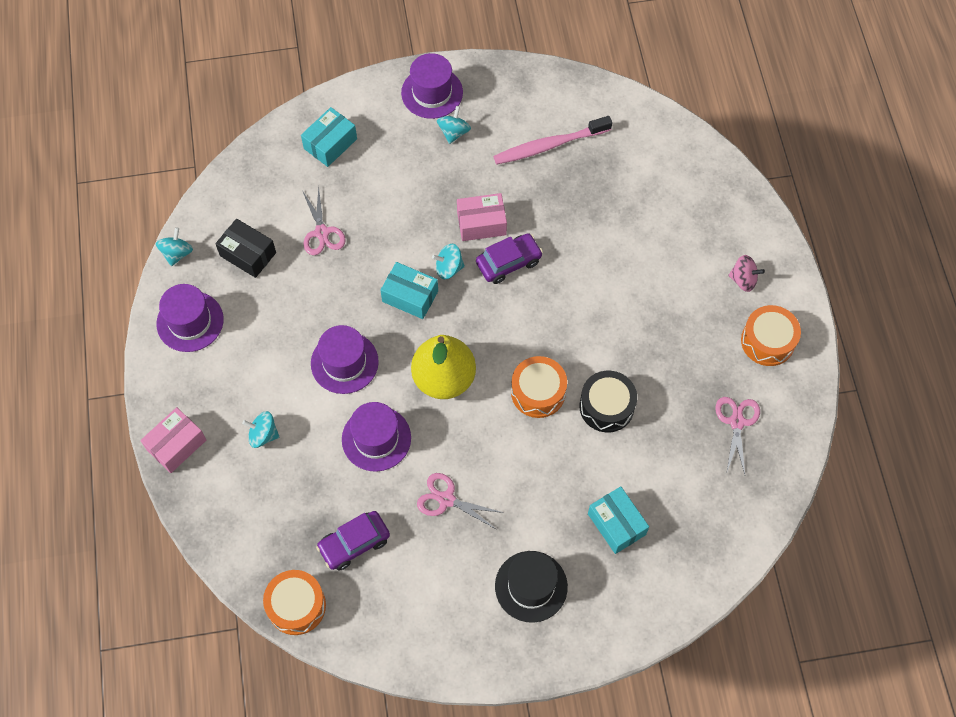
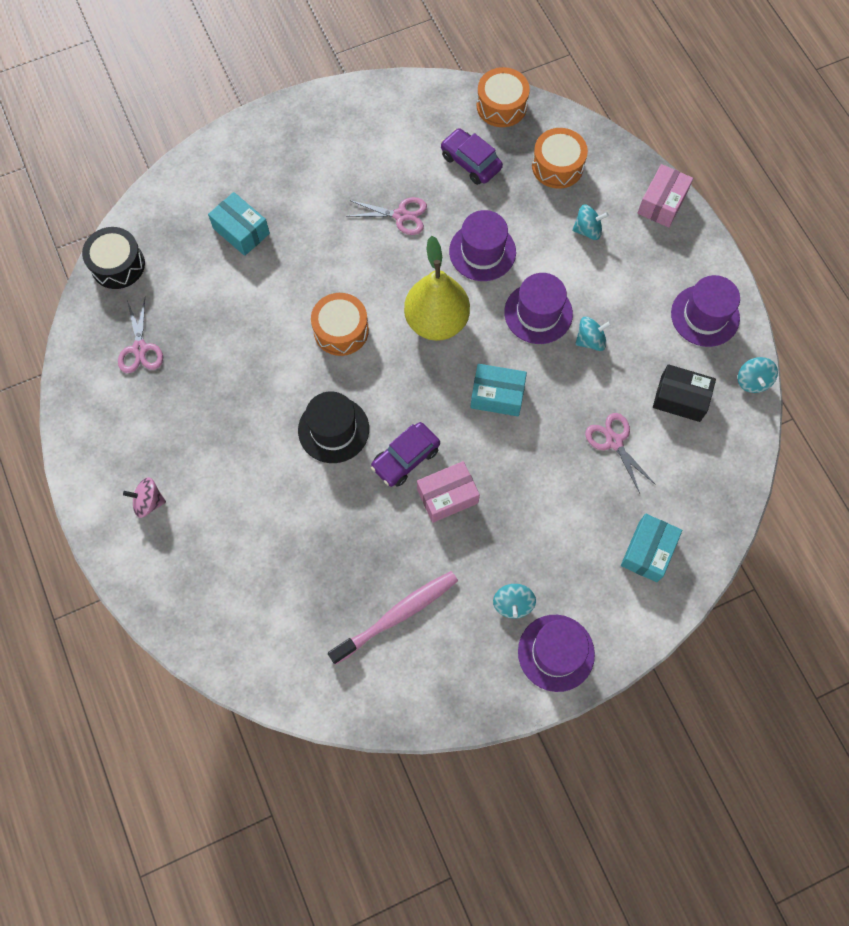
camera: 165 degrees right, 5 degrees up
purple car [316,511,390,571] -> purple car turned 90 degrees counterclockwise [441,128,503,185]
turquoise spinning top [432,244,465,279] -> turquoise spinning top moved to [575,317,611,351]
black hat [495,551,568,623] -> black hat moved to [298,391,369,463]
black drum [579,371,637,432] -> black drum moved to [82,227,145,289]
orange drum [741,305,801,366] -> orange drum moved to [532,128,588,189]

